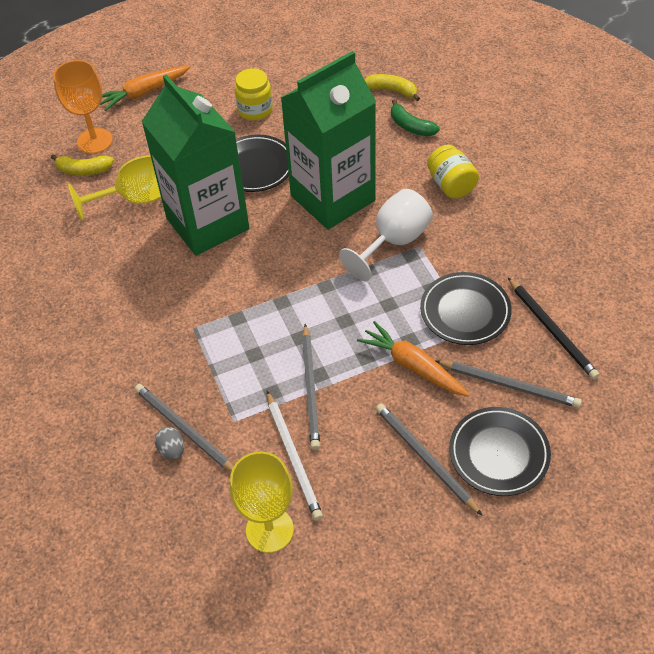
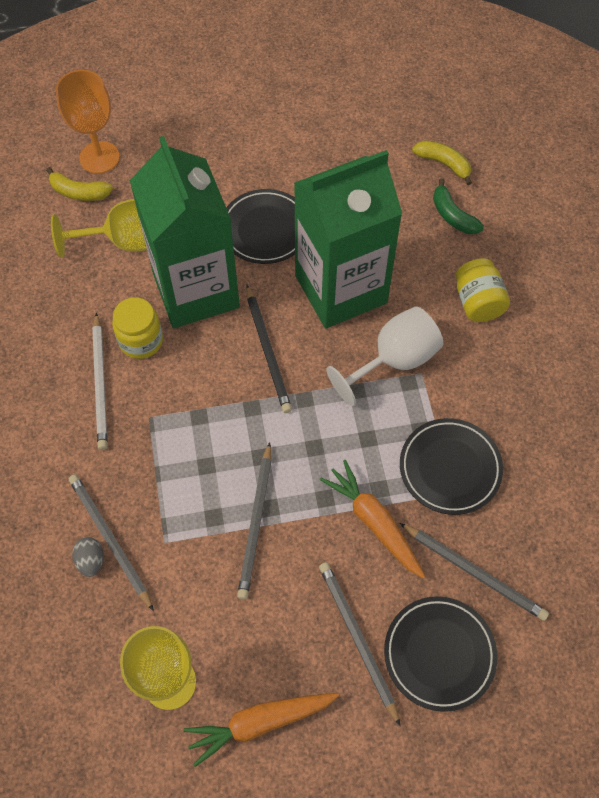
camera: 10 degrees right, 10 degrees up
orange carrot [100,66,190,111] -> orange carrot moved to [183,693,339,767]
yellow jar [235,68,273,121] -> yellow jar moved to [112,297,163,359]
white pencil [267,391,323,520] -> white pencil moved to [92,312,108,450]
black pencil [508,278,600,380] -> black pencil moved to [246,285,292,413]

